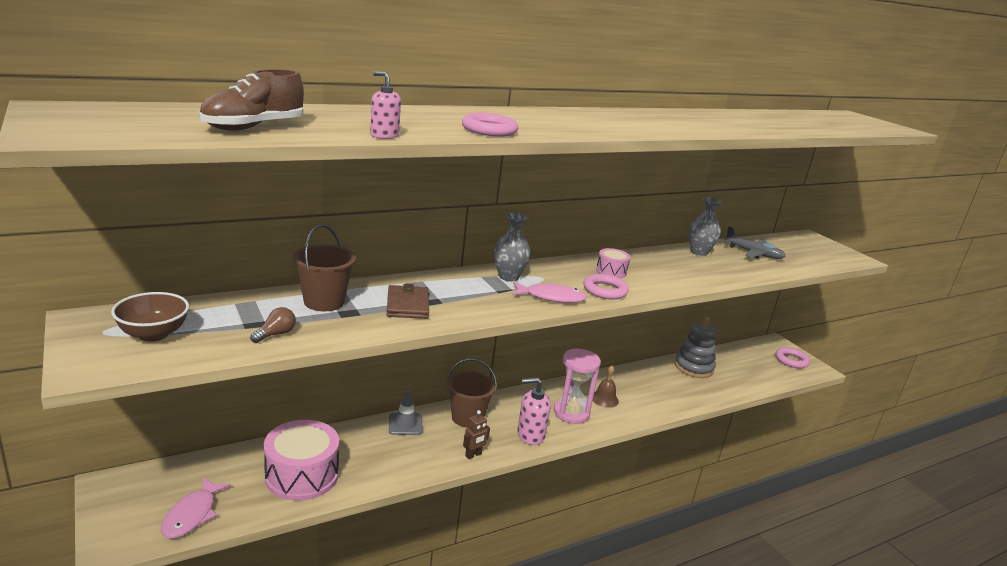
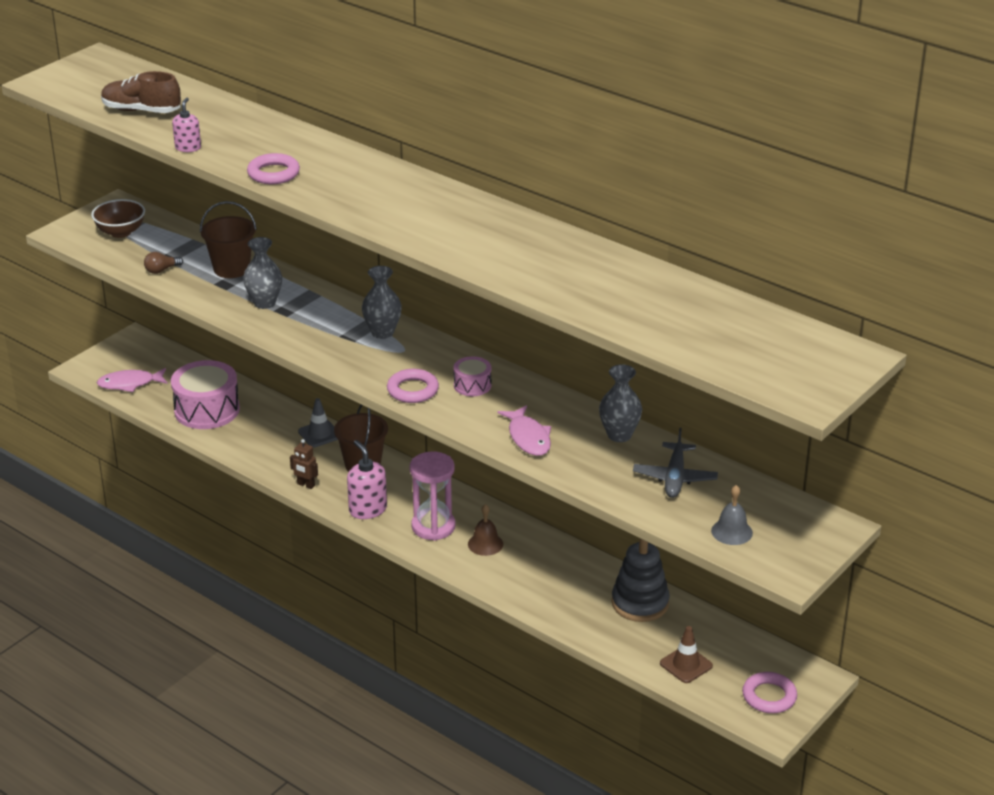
camera: 70 degrees right, 10 degrees up
brown light bulb [250,307,296,343] -> brown light bulb turned 135 degrees clockwise [144,252,183,274]
brown wallet [386,284,429,319] -> grey vase [243,237,282,309]
pink fish [512,282,587,303] -> pink fish moved to [497,405,551,456]
none -> brown traffic cone [660,626,713,683]
none -> grey bell [711,485,753,545]

